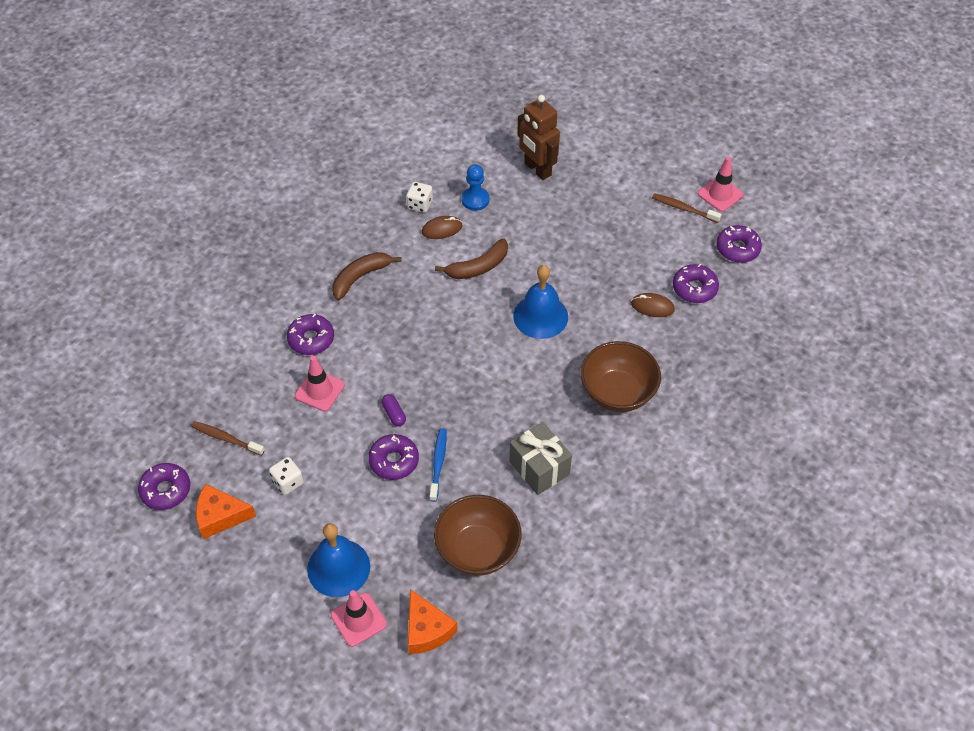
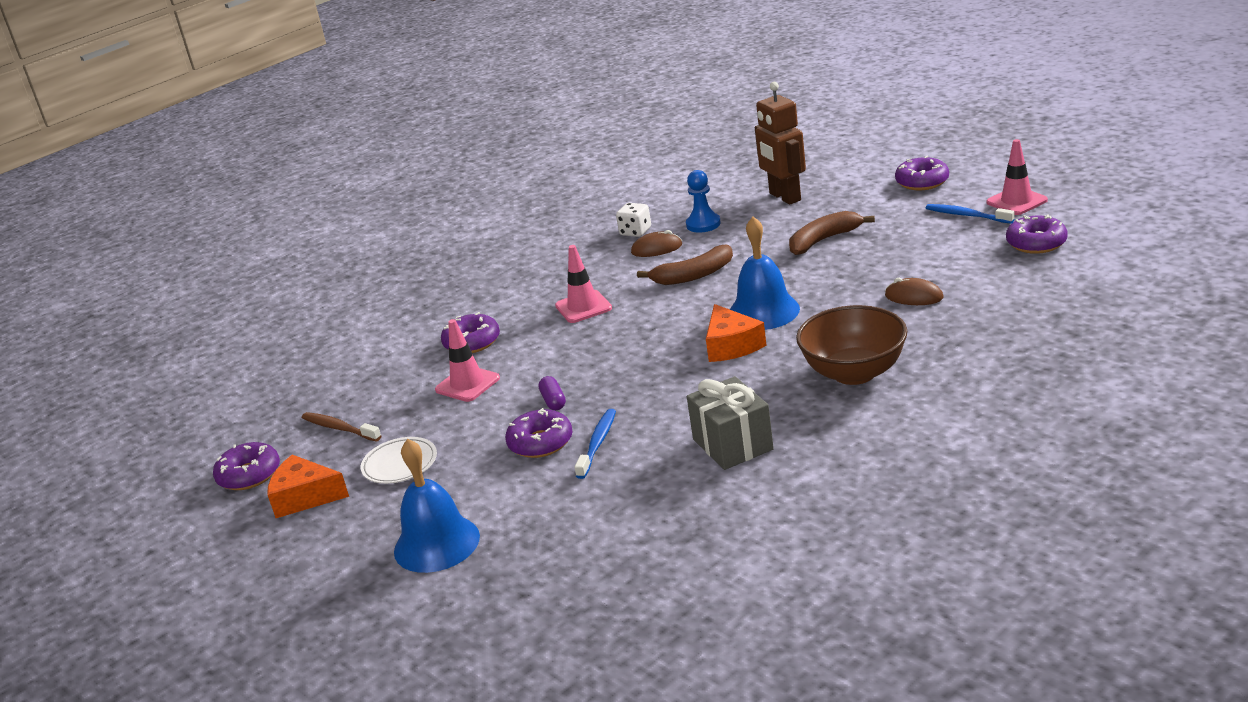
camera: 15 degrees right, 25 degrees down
white dice [269,457,304,495] -> white plate [361,437,437,484]
pink traffic cone [331,590,387,647] -> pink traffic cone moved to [555,245,612,323]
brown banana [332,252,401,300] -> brown banana moved to [789,211,875,255]
orange cheese [408,589,458,654] -> orange cheese moved to [706,304,766,362]
brown bowl [434,495,522,576] -> none
brown toothbrush [652,193,721,223] -> blue toothbrush [926,204,1014,224]
purple donut [673,264,719,303] -> purple donut moved to [895,156,949,190]

